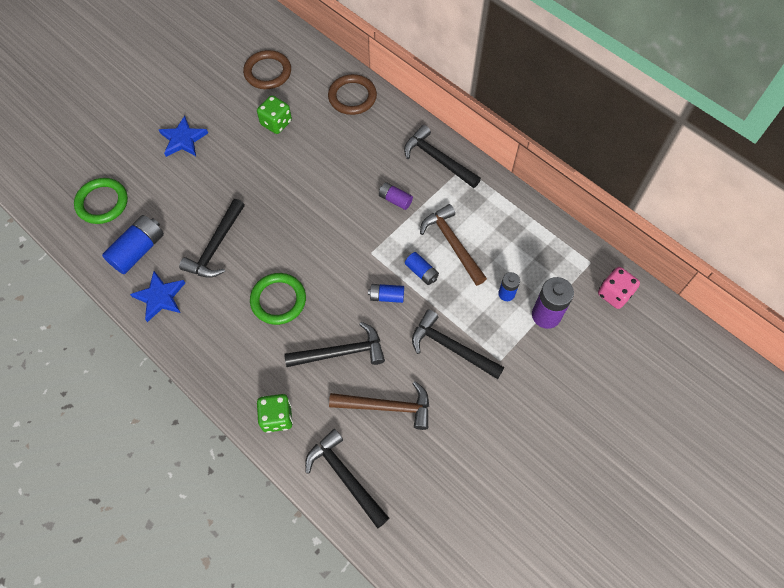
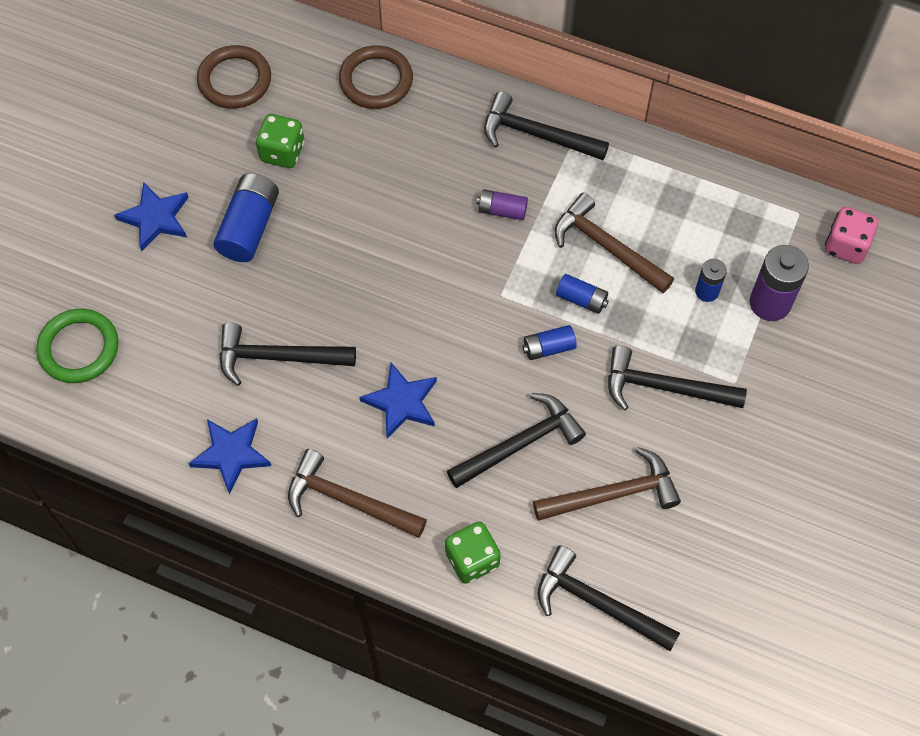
camera: 20 degrees left, 0 degrees up
blue battery [102,215,164,274] -> blue battery moved to [214,173,279,262]
black hammer [179,199,245,278] -> black hammer turned 90 degrees clockwise [220,323,356,386]
green ring [250,273,306,325] -> blue star [360,363,437,438]
none -> brown hammer [288,449,427,538]

